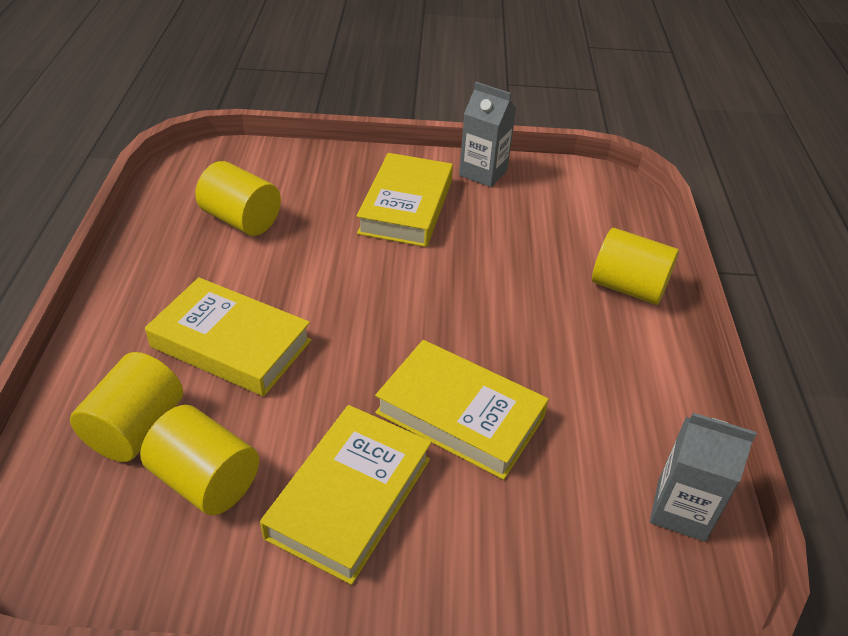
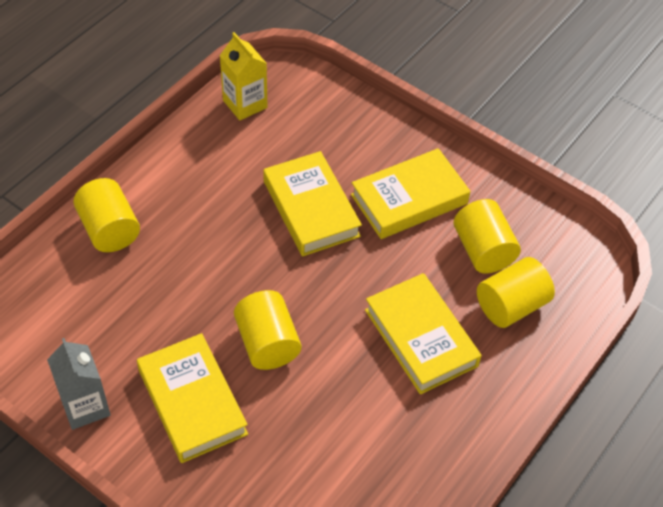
camera: 145 degrees left, 10 degrees up
yellow cylinder [195,161,281,236] -> yellow cylinder moved to [234,290,301,370]
yellow book [357,153,453,247] -> yellow book turned 75 degrees counterclockwise [137,333,248,463]
grey carton [650,413,757,542] -> yellow carton [219,32,268,121]

